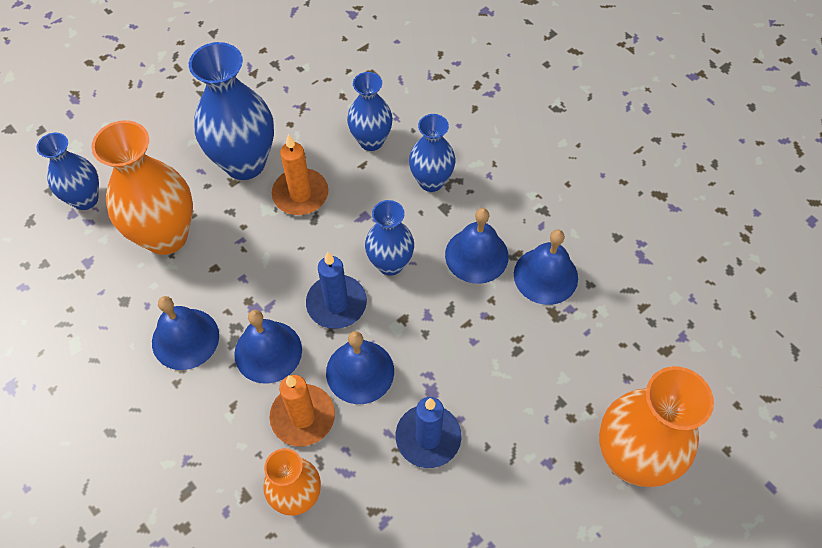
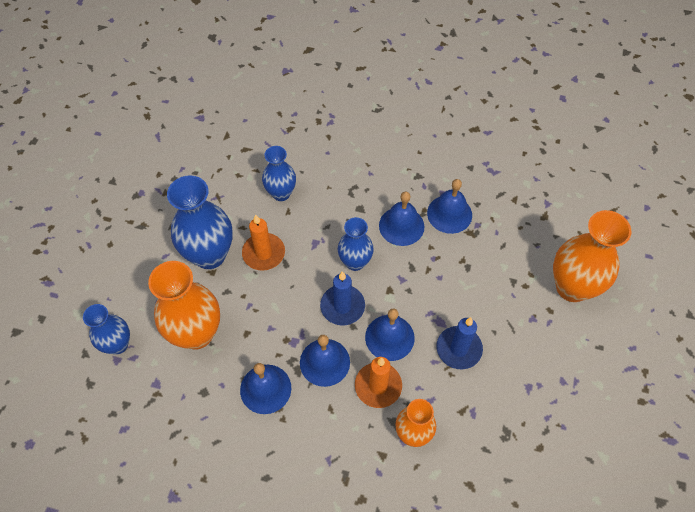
camera: 35 degrees left, 0 degrees up
blue vase [409,114,456,192] -> none

